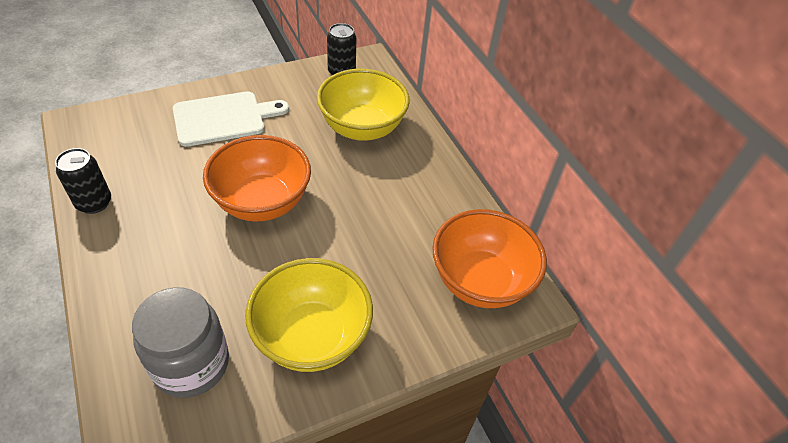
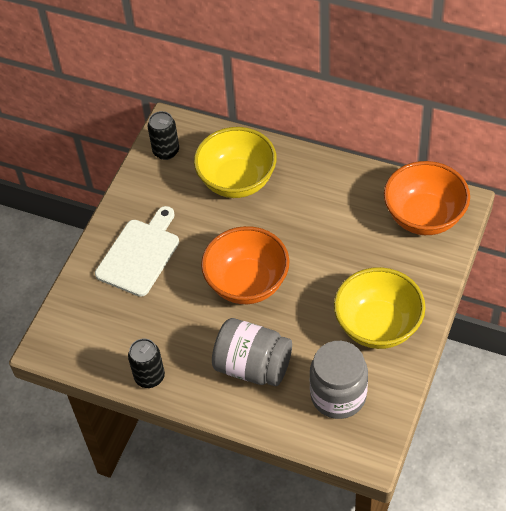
camera: 35 degrees left, 5 degrees up
none -> grey jar [212,318,292,386]

